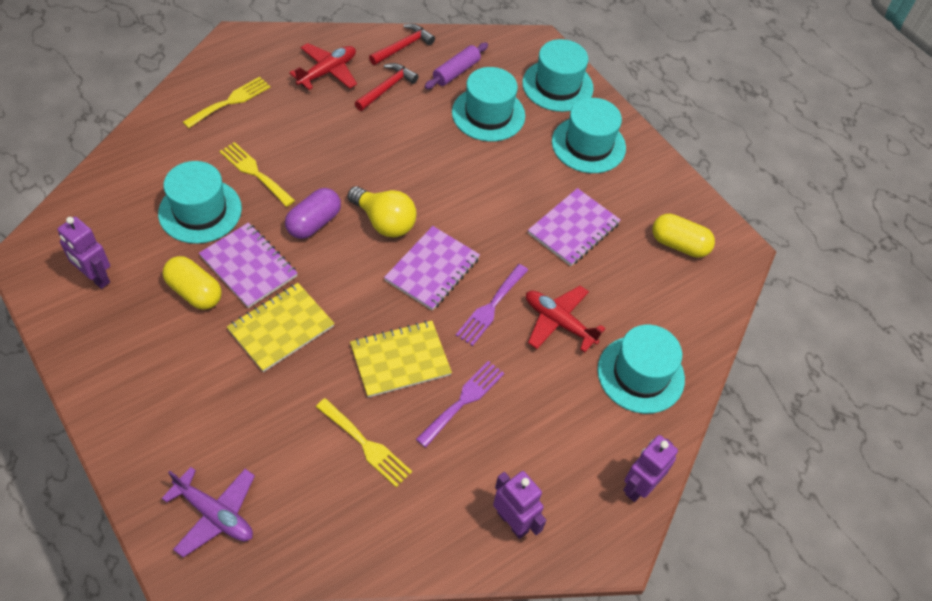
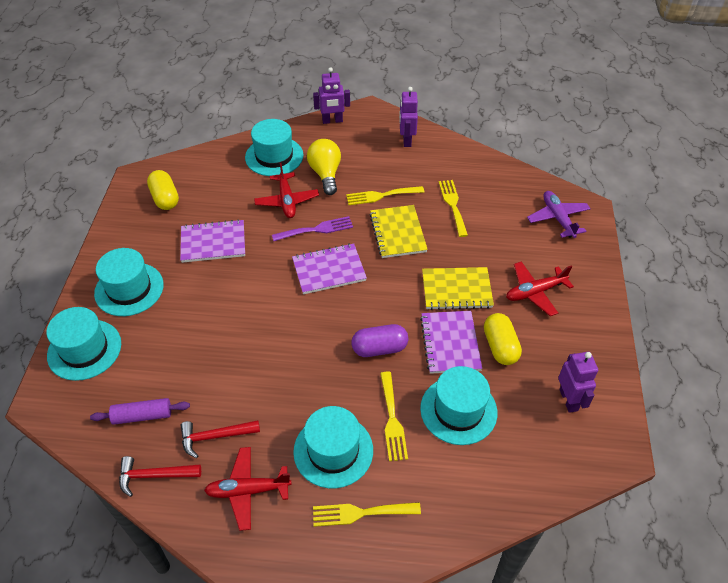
camera: 135 degrees left, 5 degrees down
yellow light bulb [348,186,417,238] -> yellow light bulb moved to [307,139,341,195]
yellow notebook [350,321,452,398] -> yellow notebook turned 60 degrees clockwise [369,205,428,258]
purple fork [416,361,504,448] -> yellow fork [346,186,424,205]
turquoise hat [452,67,525,142] -> turquoise hat moved to [293,406,373,488]
none -> red plane [506,261,574,316]

